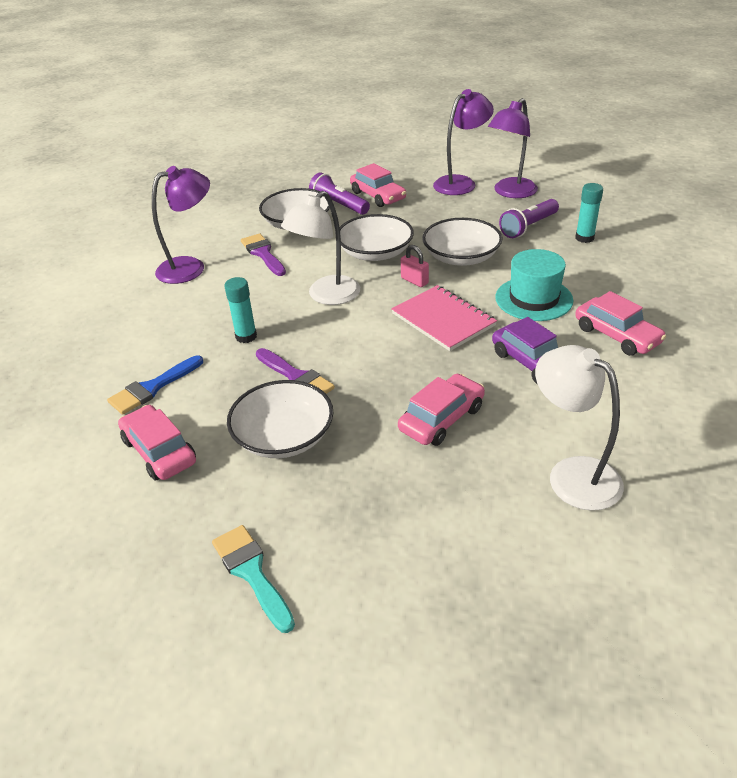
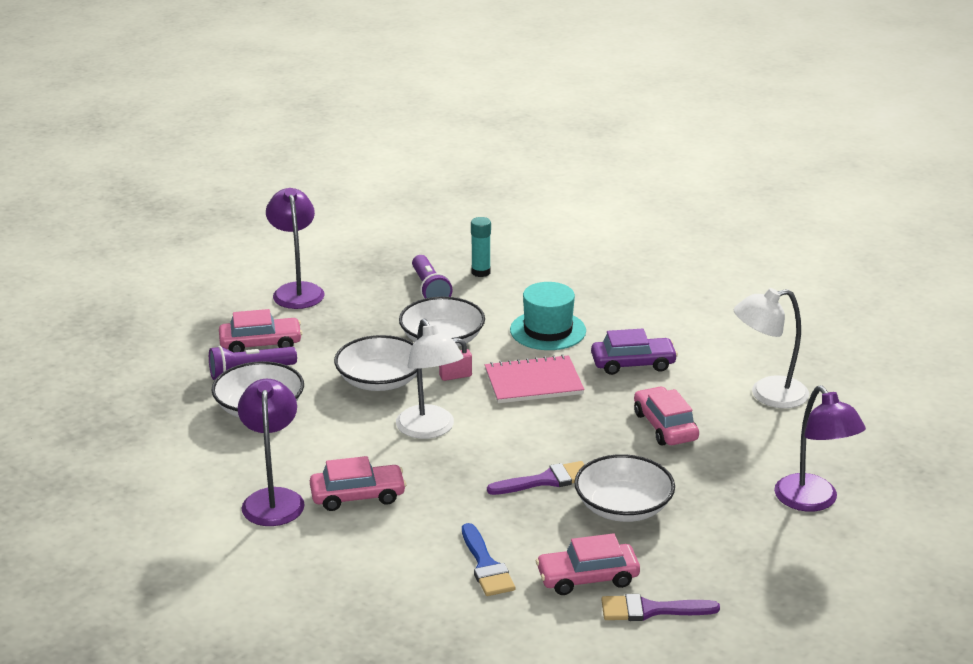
camera: 65 degrees left, 10 degrees down
turquoise brush [212,525,295,633] -> none
turquoise glue stick [224,277,257,343] -> none
purple brush [241,233,286,276] -> purple brush moved to [602,594,720,621]
purple lamp [488,98,538,198] -> purple lamp moved to [774,385,866,512]
pink car [575,291,666,356] -> pink car moved to [310,456,406,511]

